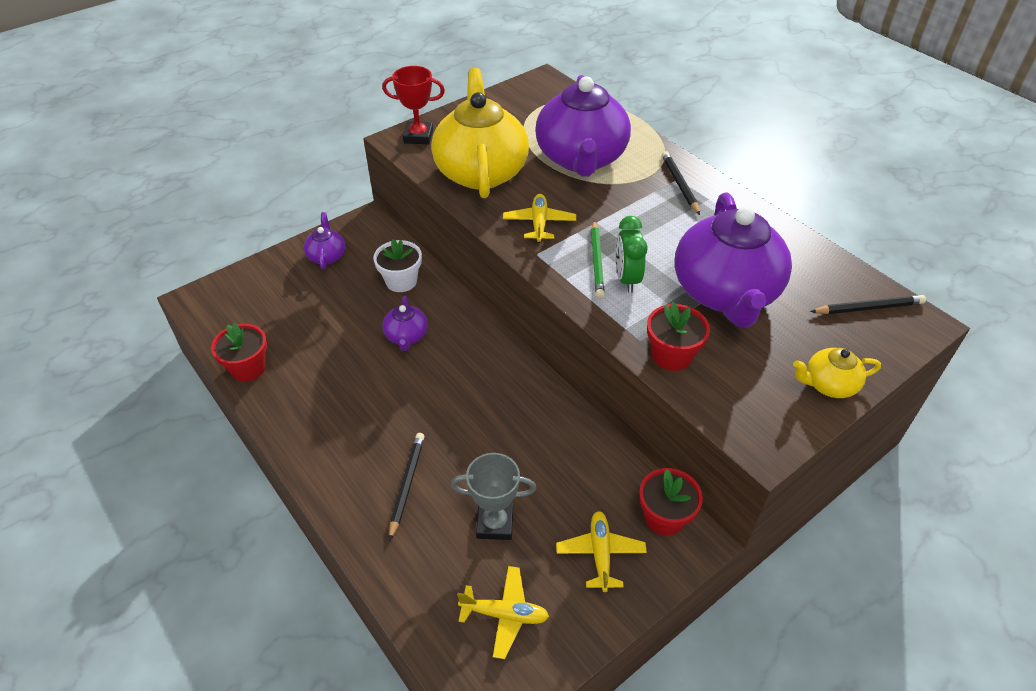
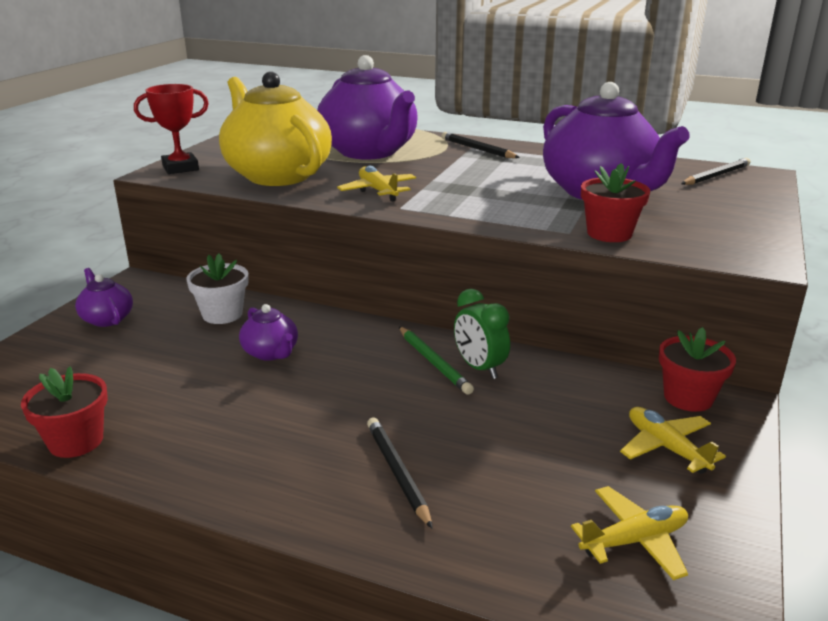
camera: 30 degrees left, 20 degrees down
grey trophy [451,453,536,540] -> none
green pencil [591,220,605,299] -> green pencil moved to [399,326,474,395]
green clock [615,216,648,293] -> green clock moved to [454,289,510,379]
yellow teapot [793,348,881,398] -> none

